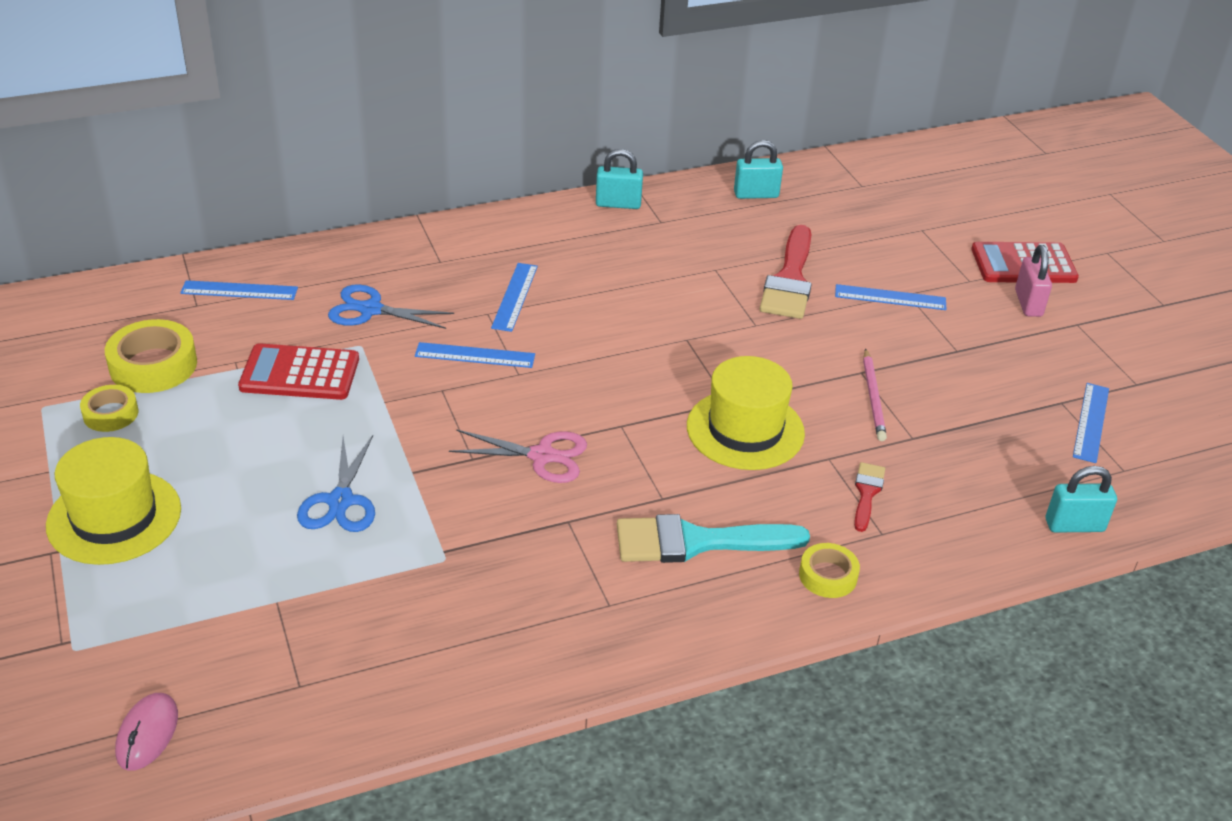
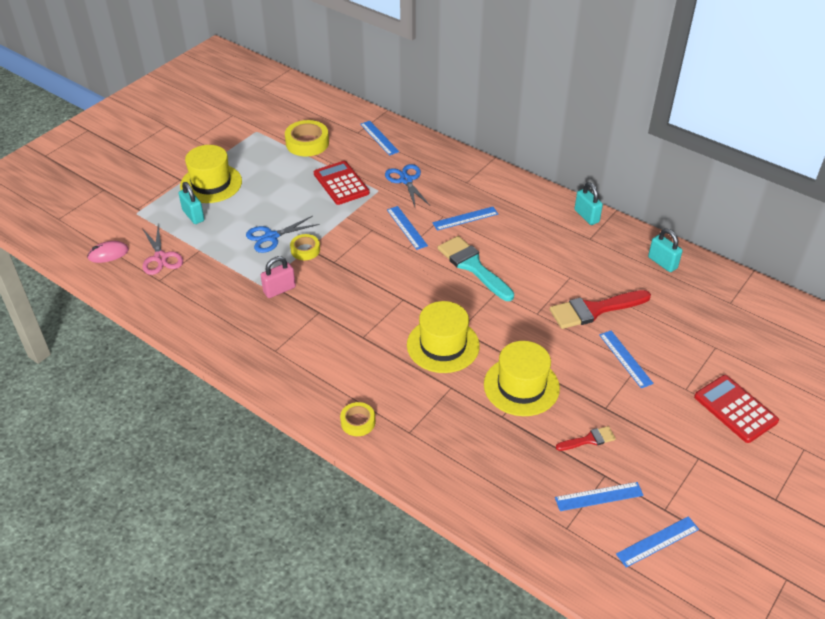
camera: 60 degrees right, 5 degrees up
yellow tape [80,385,138,432] -> yellow tape moved to [290,234,320,260]
pink scissors [449,429,587,483] -> pink scissors moved to [142,225,183,275]
turquoise brush [617,514,810,563] -> turquoise brush moved to [438,236,514,301]
red brush [854,462,885,532] -> red brush moved to [556,426,616,451]
pink pencil [863,348,887,441] -> yellow hat [484,341,560,416]
pink padlock [1015,245,1052,317] -> pink padlock moved to [261,256,296,298]
turquoise padlock [1046,466,1117,533] -> turquoise padlock moved to [178,182,204,224]
none -> blue ruler [616,516,699,568]

